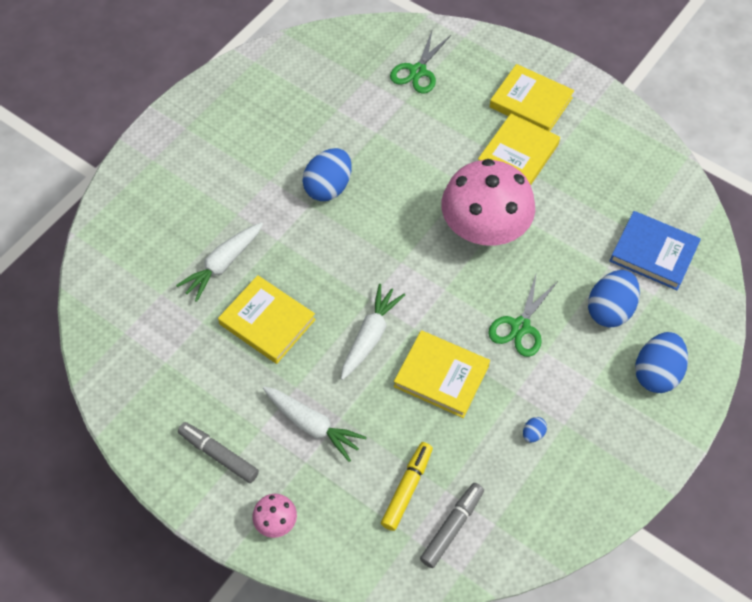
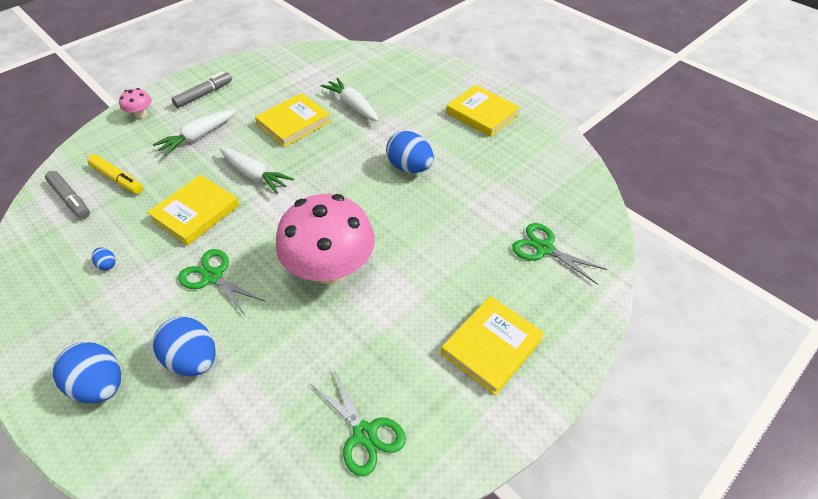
camera: 100 degrees right, 10 degrees down
yellow book [478,113,560,185] -> yellow book moved to [446,85,520,137]
blue book [610,211,701,290] -> none
none -> green scissors [312,370,406,477]

